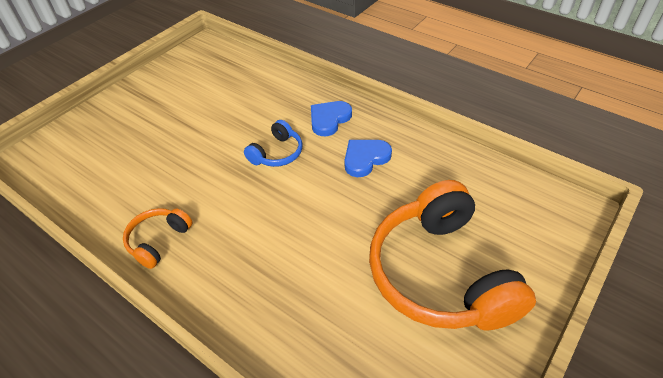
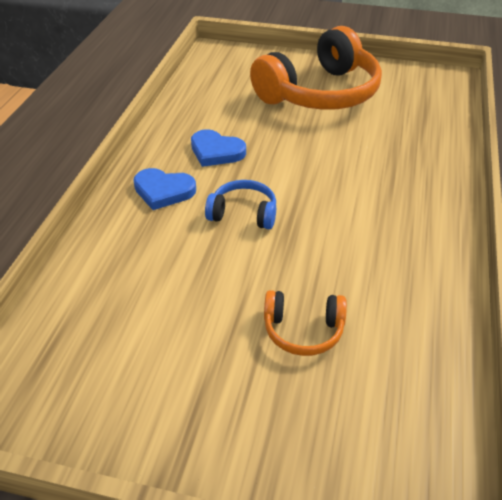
camera: 115 degrees left, 5 degrees down
orange headphones [123,208,193,269] -> orange headphones moved to [264,290,347,356]

